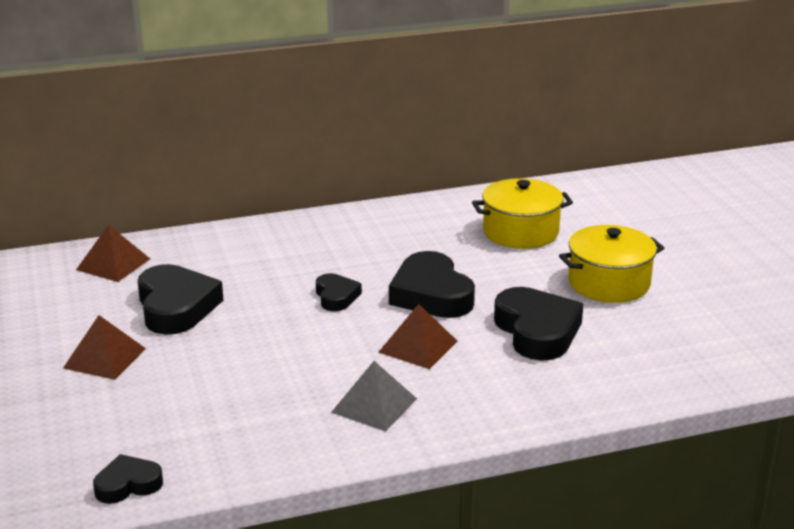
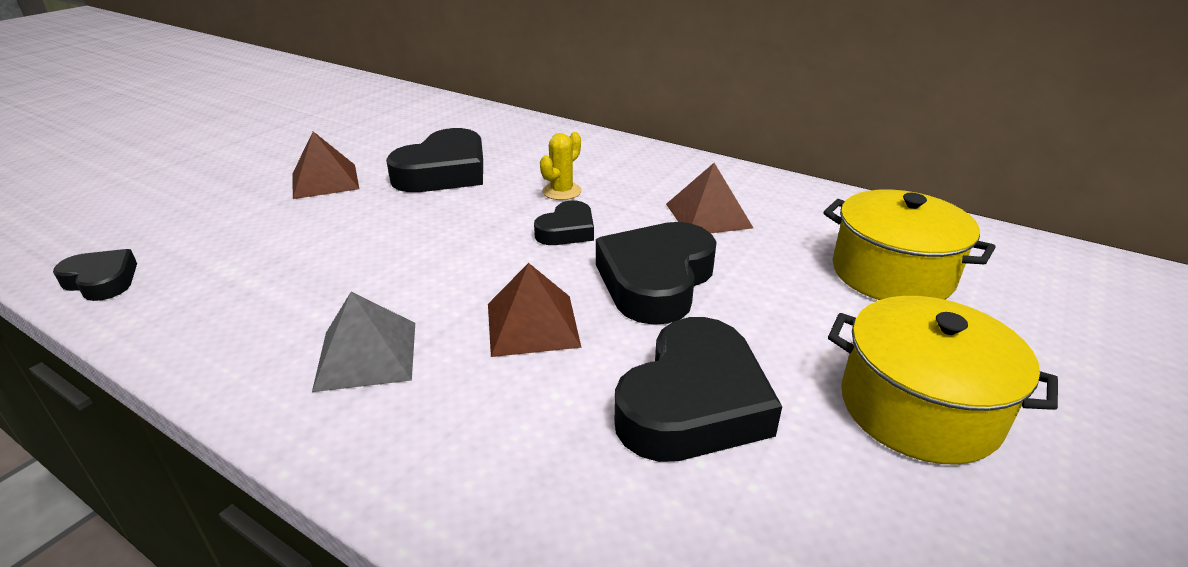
camera: 50 degrees right, 5 degrees up
brown pyramid [76,225,150,282] -> brown pyramid moved to [666,163,753,233]
none -> yellow cactus [540,132,582,200]

